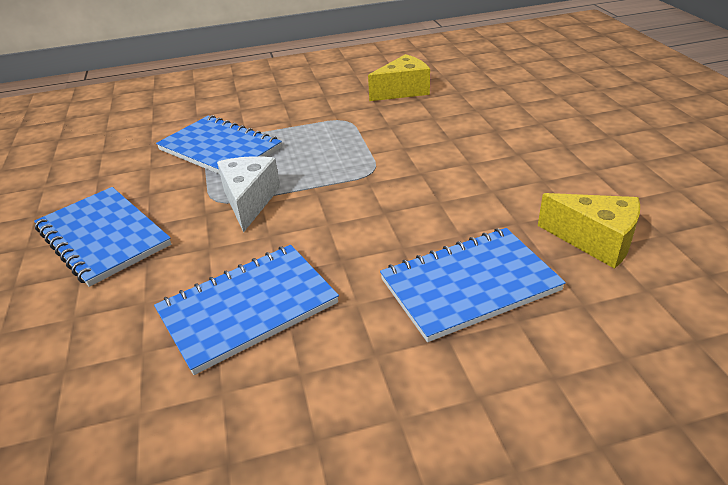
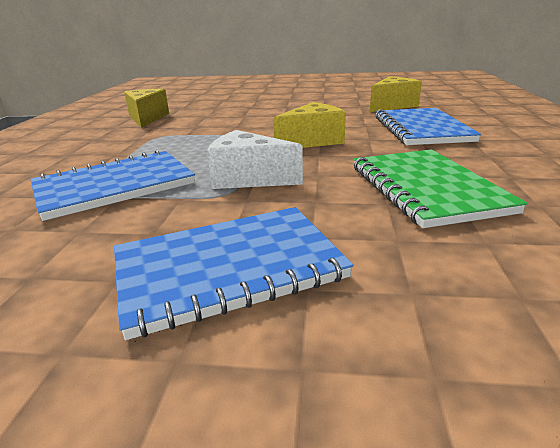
camera: 70 degrees left, 10 degrees down
blue notebook [154,245,339,375] -> green notebook [354,149,528,228]
none -> yellow cheese [273,102,346,148]

